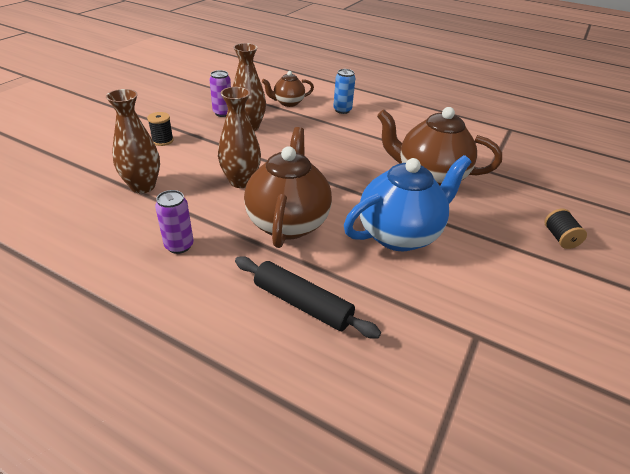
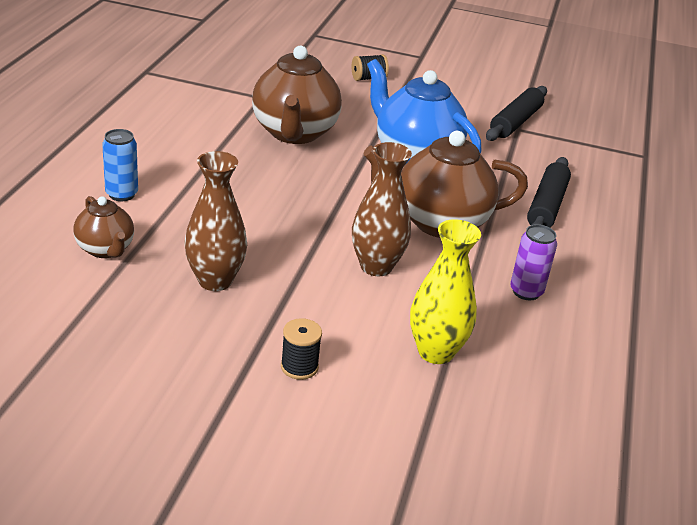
camera: 105 degrees left, 5 degrees down
brown vase [106,89,160,193] -> yellow vase [410,219,481,364]
purple can [209,70,231,117] -> none
none -> black rolling pin [486,86,547,141]

